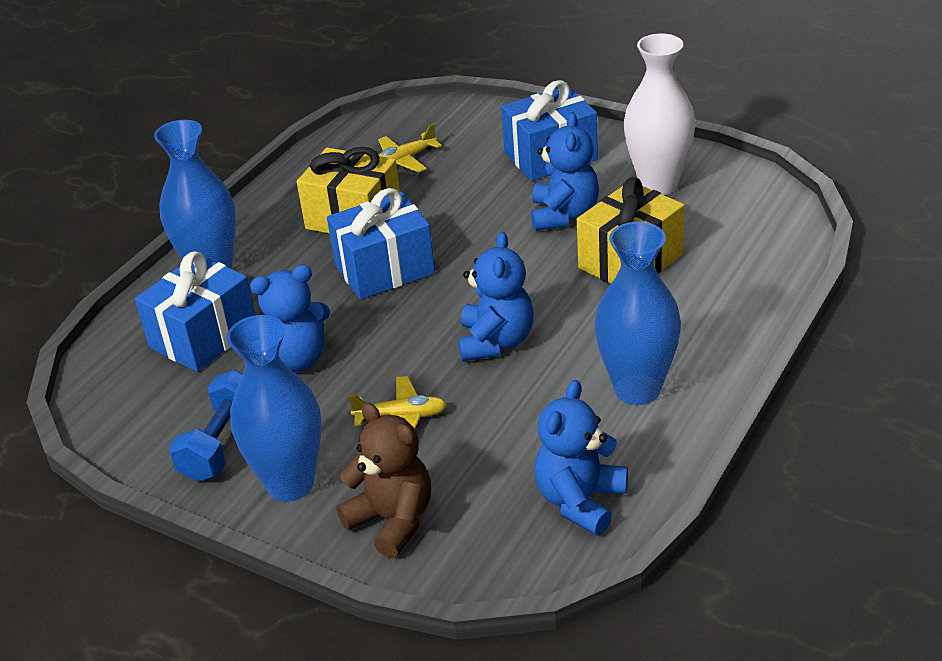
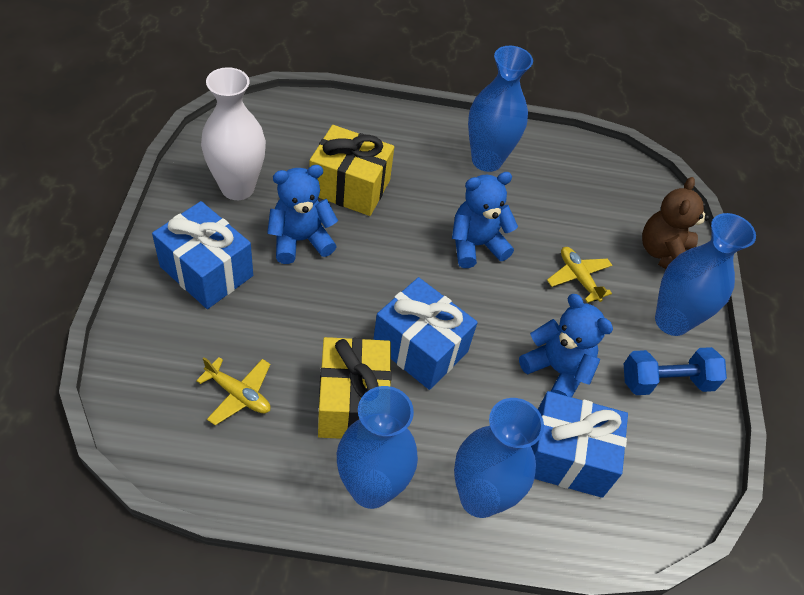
camera: 125 degrees left, 15 degrees up
blue teddy bear [535,380,628,536] -> none
none -> blue vase [337,386,418,509]

